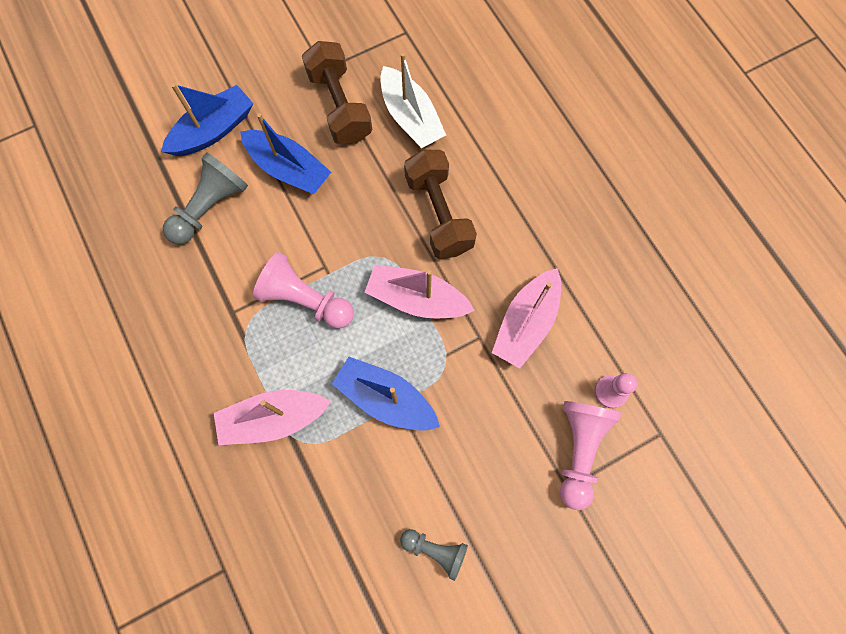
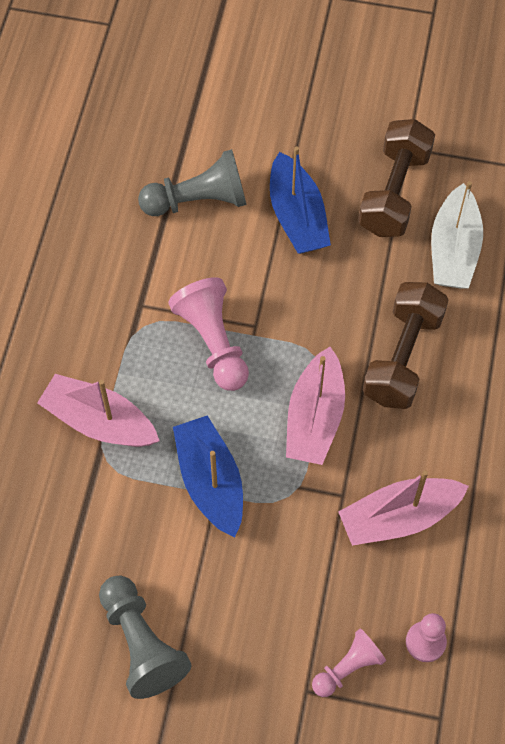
camera: 40 degrees right, 10 degrees down
blue boat [161,83,254,156] -> none
pink boat [365,265,475,318] -> pink boat turned 135 degrees counterclockwise [286,347,345,465]
grey pawn [400,529,468,581] -> grey pawn [99,576,192,699], size x1.62
pink pawn [560,401,621,510] -> pink pawn [312,628,386,697], size x0.62

